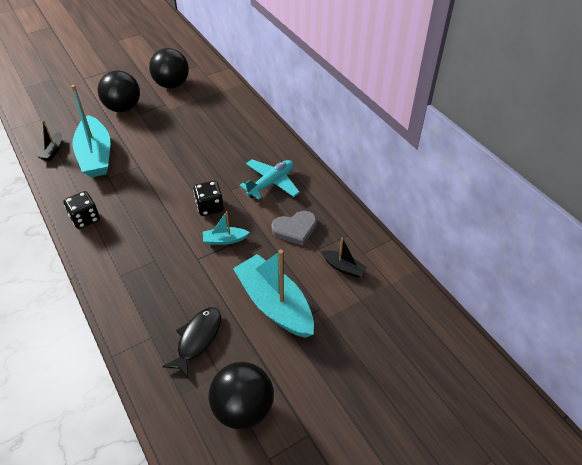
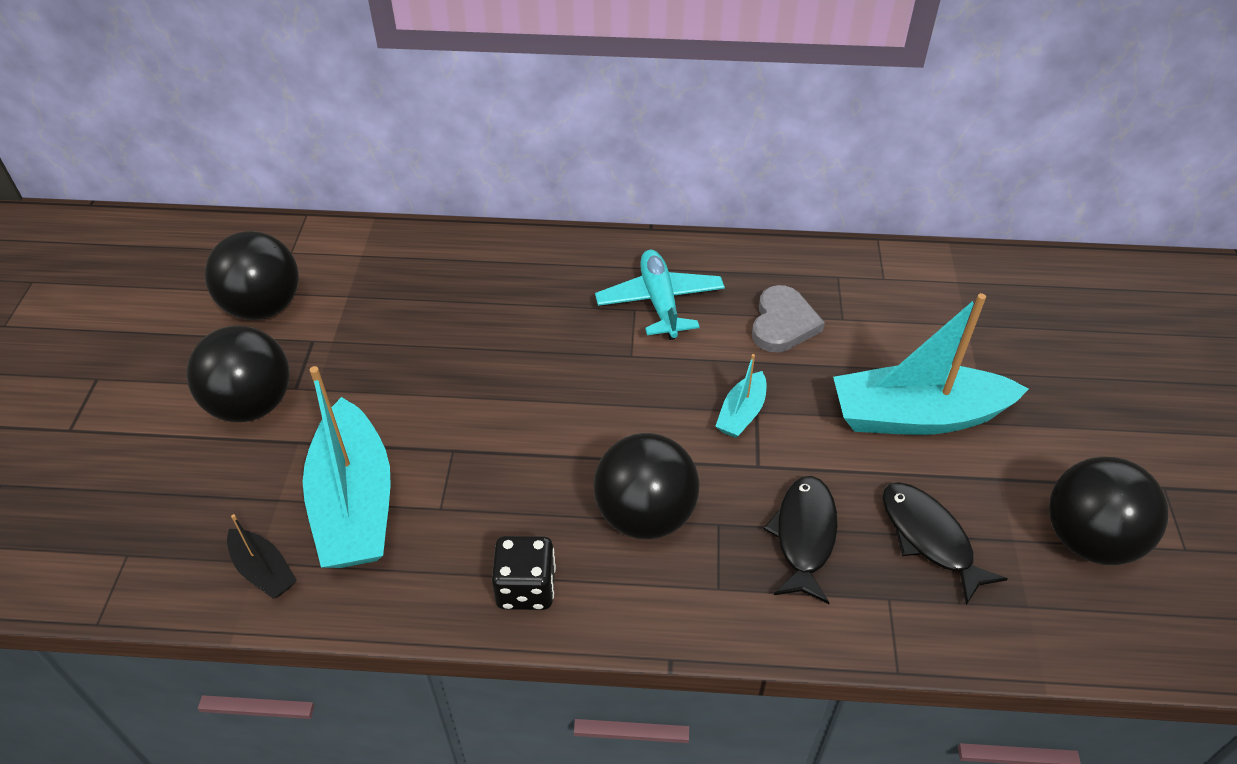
camera: 55 degrees left, 0 degrees up
turquoise boat [71,85,110,177] -> turquoise boat turned 60 degrees clockwise [303,366,391,568]
black dice [193,181,224,216] -> none
black boat [322,238,367,278] -> none
none -> black ball [594,433,700,539]
none -> black fish [764,476,838,604]

